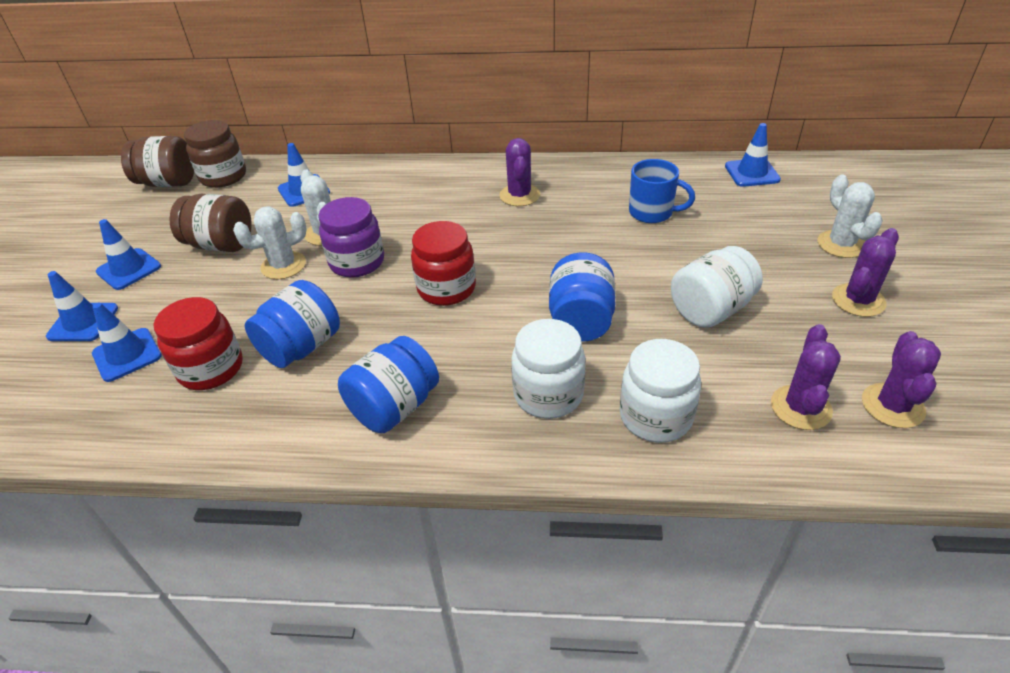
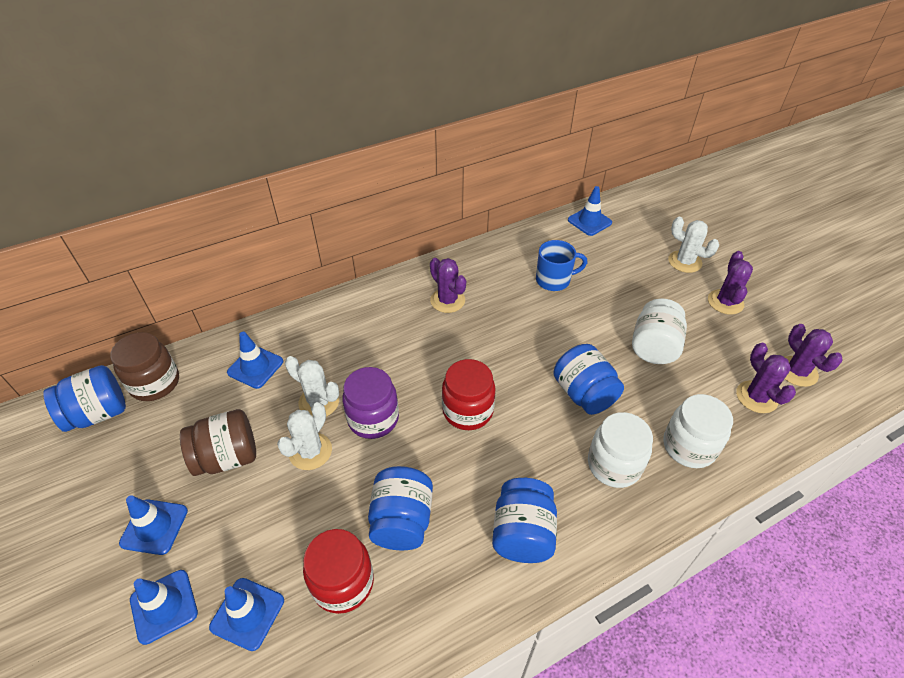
camera: 35 degrees left, 5 degrees up
brown jar [121,136,194,187] -> blue jar [43,365,126,432]

